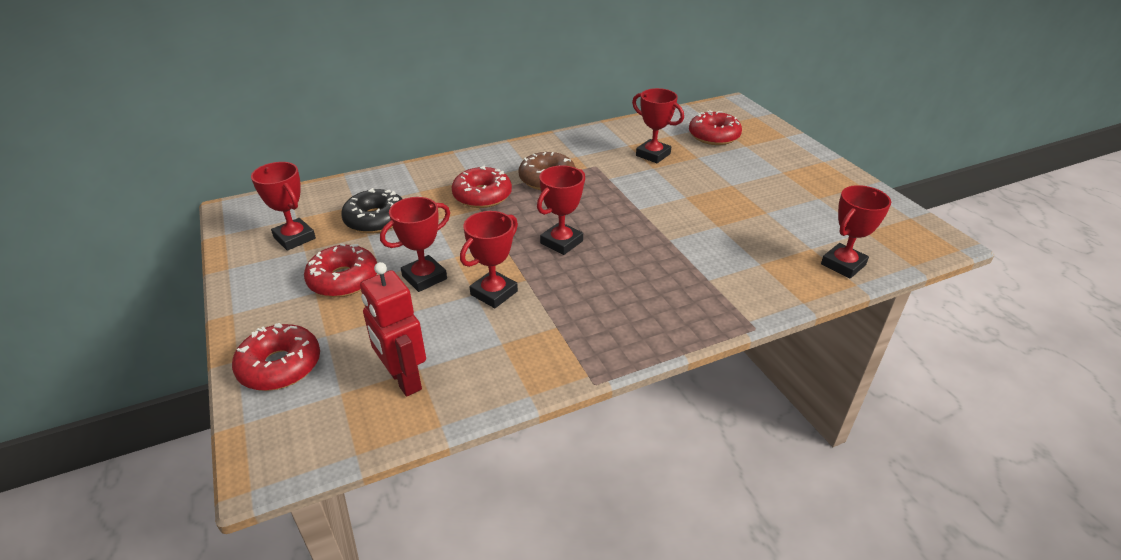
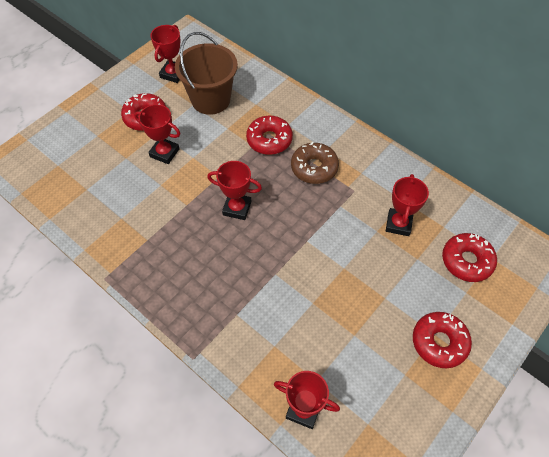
camera: 65 degrees right, 20 degrees up
red donut [232,323,320,391] -> red donut moved to [413,312,472,368]
black donut [341,188,402,233] -> brown bucket [175,32,238,115]
red robot [360,262,426,397] -> none
red trophy [460,211,518,308] -> none

